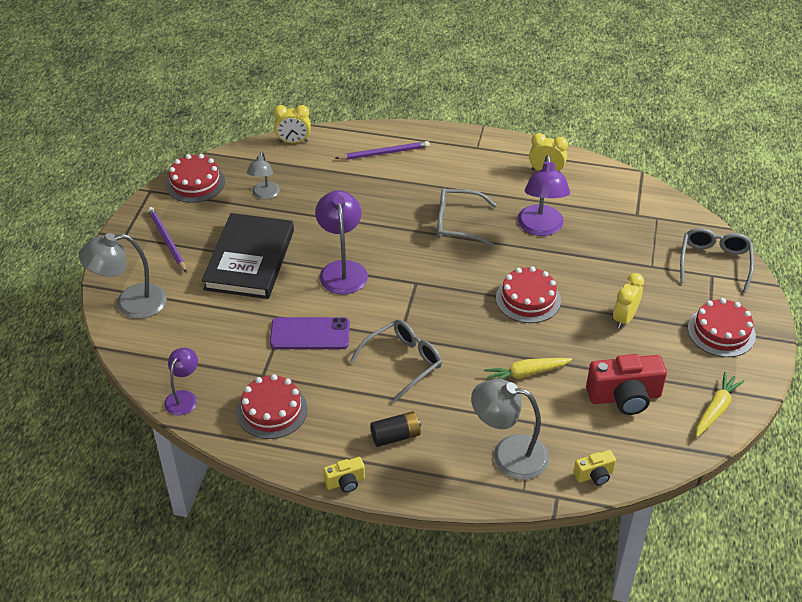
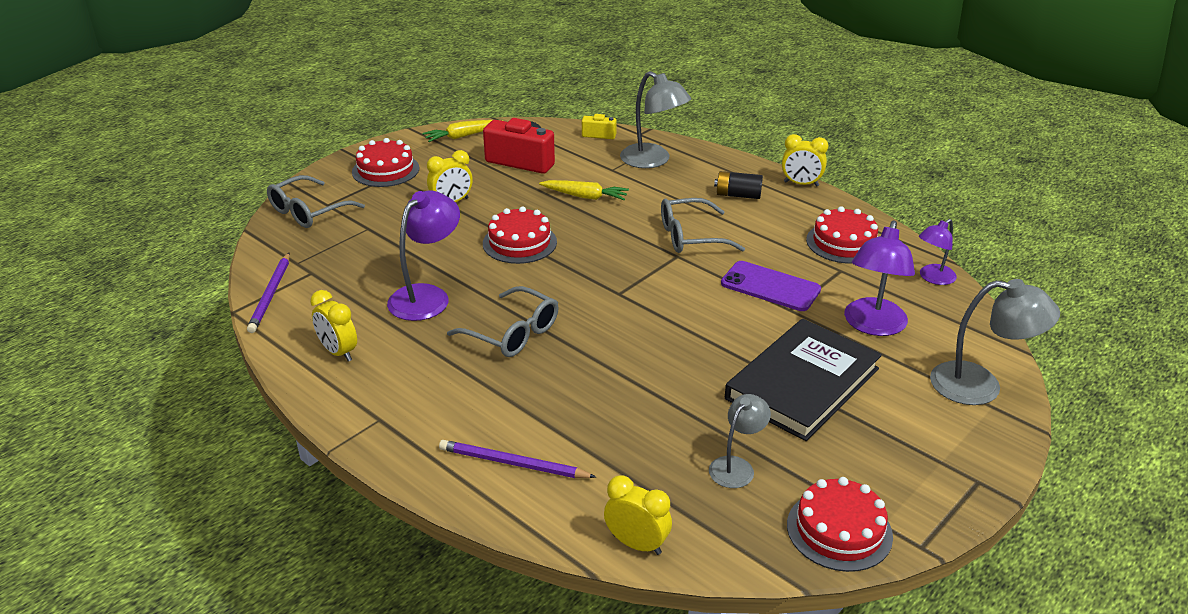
camera: 150 degrees left, 10 degrees down
purple pencil [148,207,187,273] -> purple pencil moved to [247,253,290,333]
purple lamp [315,191,368,294] -> purple lamp moved to [844,220,915,336]
yellow camera [323,457,365,493] -> yellow clock [782,134,828,187]

